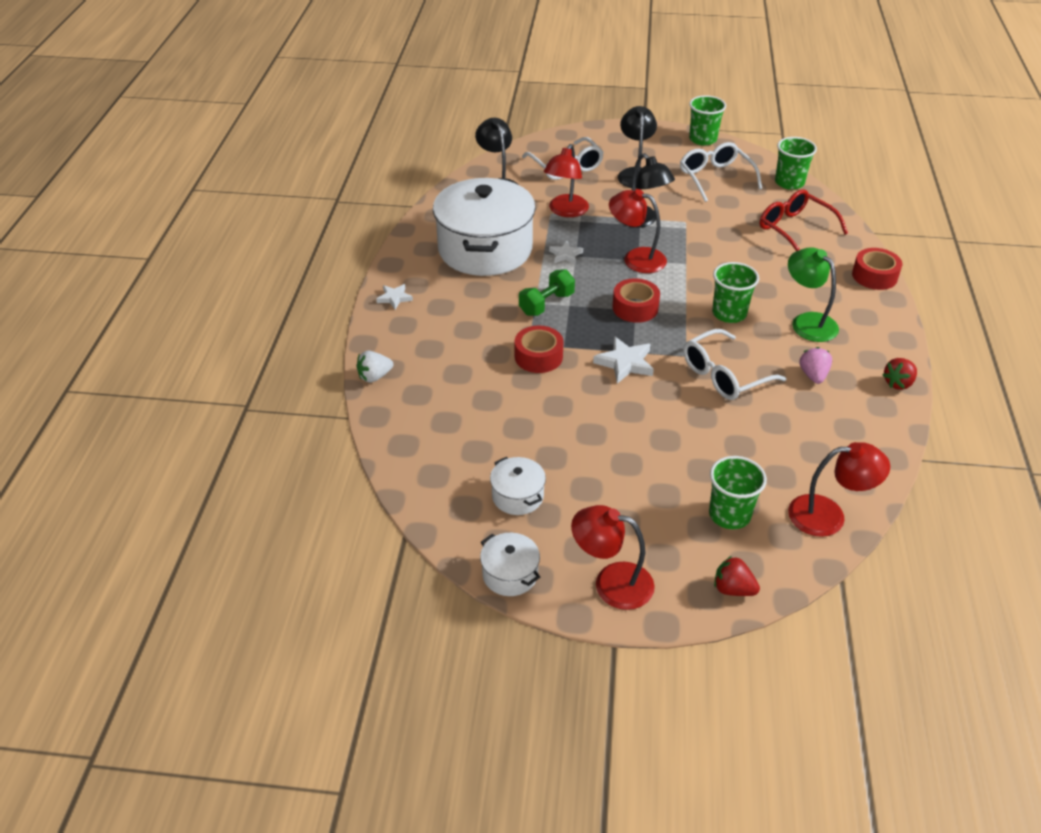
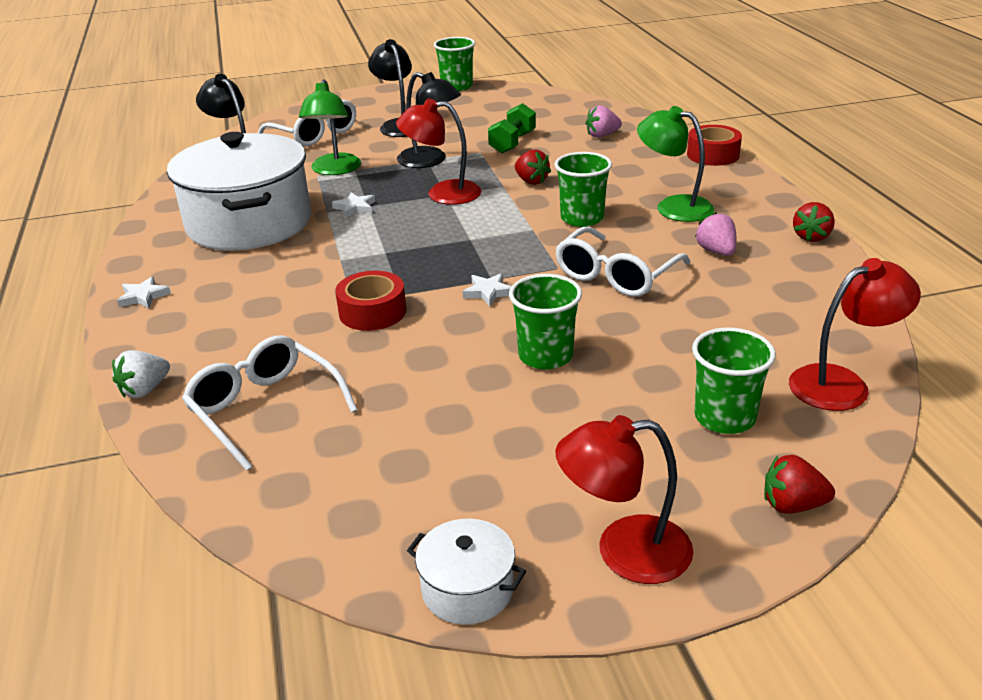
camera: 20 degrees left, 10 degrees down
white pot [490,457,546,515] -> none
green dumbbell [519,269,575,316] -> green dumbbell moved to [488,103,536,154]
red lamp [544,144,589,217] -> green lamp [299,79,361,175]
white star [593,336,654,384] -> white star [463,273,511,306], size x0.63
red tape [612,278,660,323] -> none
white glasses [680,142,762,202] -> white glasses moved to [182,335,357,471]
red glasses [760,189,848,251] -> pink strawberry [586,105,622,138]
green cup [775,137,817,190] -> green cup moved to [509,274,582,369]
none -> red strawberry [515,149,551,185]

